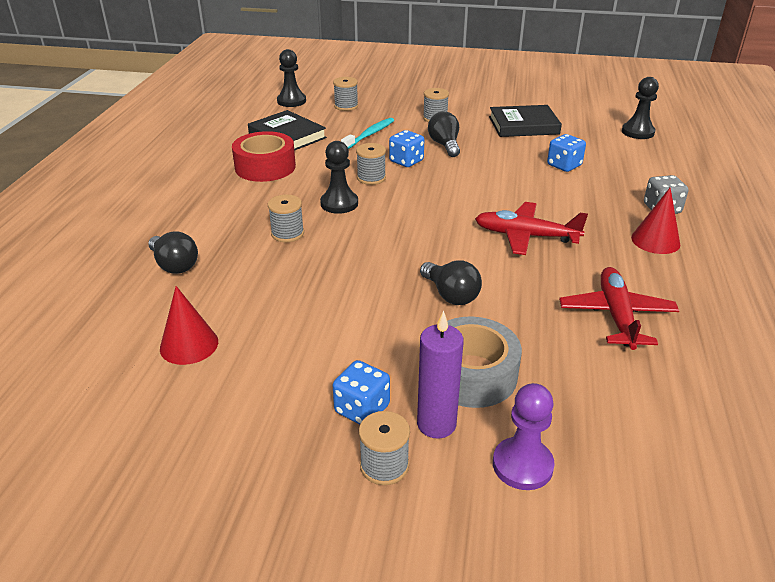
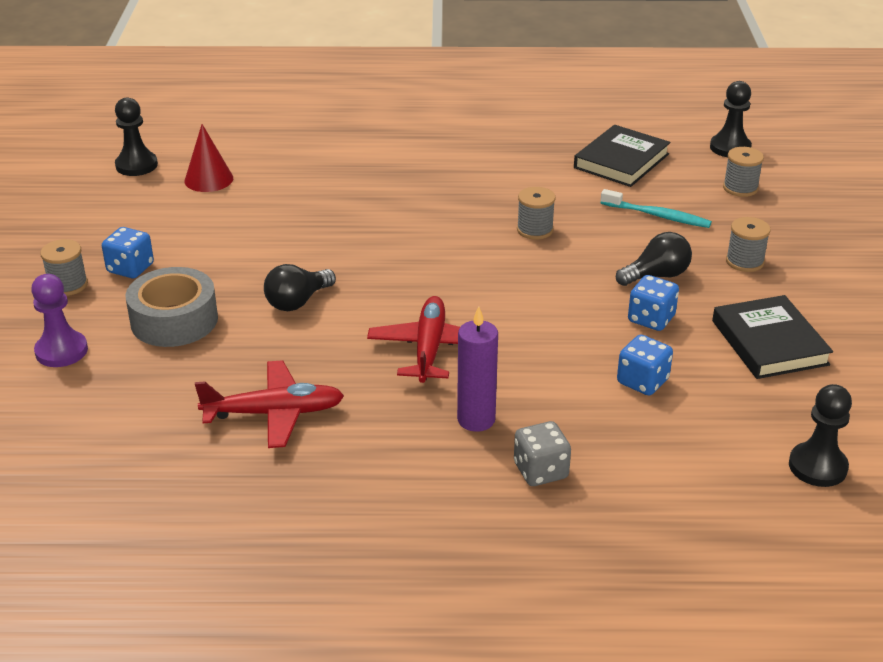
camera: 80 degrees right, 0 degrees up
black light bulb [148,231,198,274] -> none
red tape [232,131,296,182] -> none
grey spool [268,195,304,242] -> none
black pawn [320,141,358,214] -> black pawn moved to [115,98,158,176]
blue dice [389,130,424,167] -> blue dice moved to [628,275,679,331]
purple candle [417,311,464,439] -> purple candle moved to [457,306,498,432]
red cone [631,187,680,254] -> none

